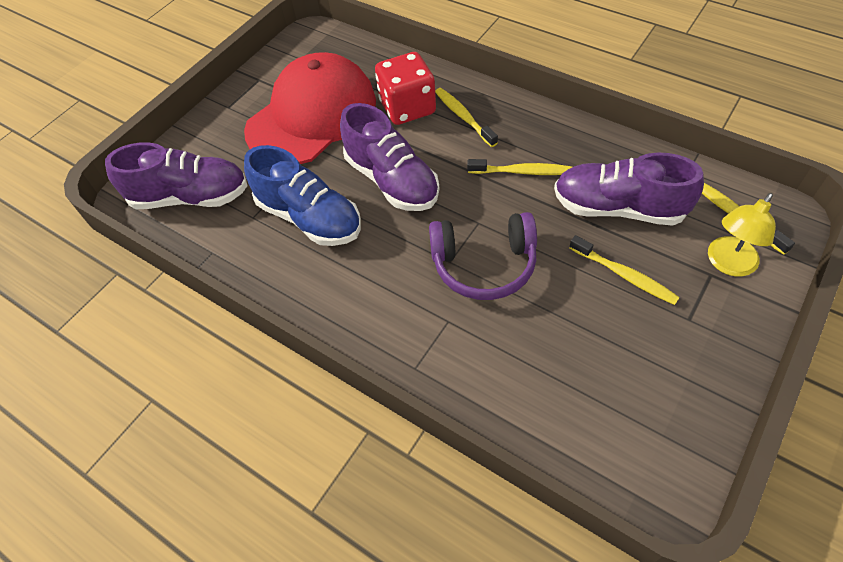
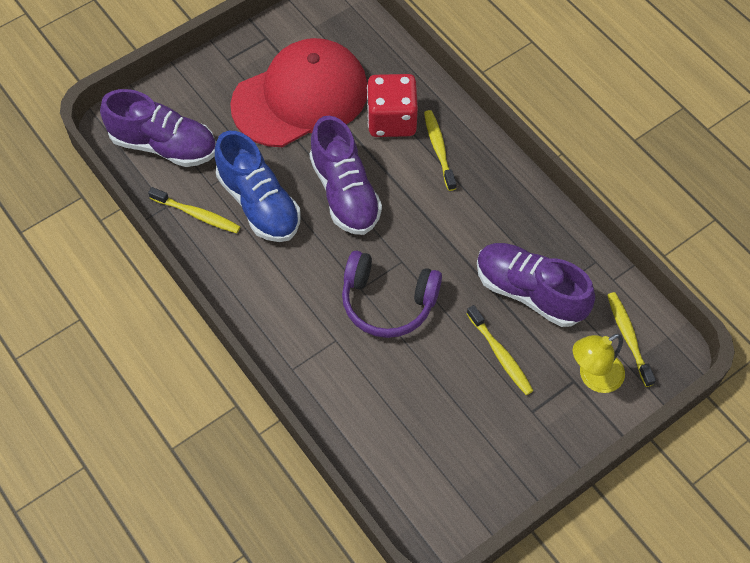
camera: 15 degrees right, 5 degrees up
yellow toothbrush [467,159,572,175] -> yellow toothbrush moved to [148,187,240,233]

